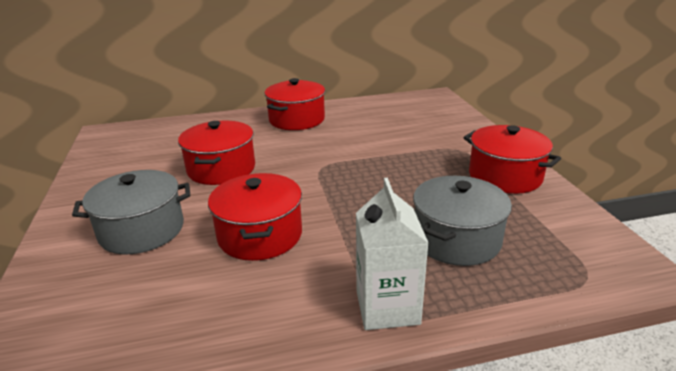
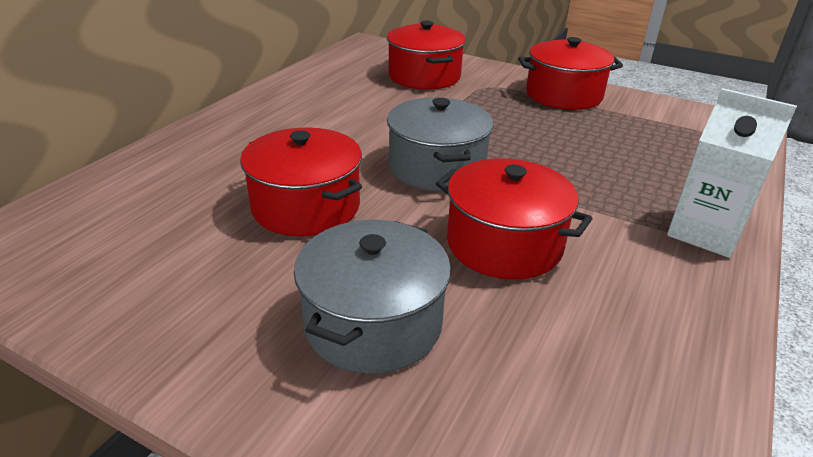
camera: 50 degrees left, 5 degrees up
red pot [265,78,325,130] -> red pot moved to [387,21,466,90]
grey pot [413,176,512,266] -> grey pot moved to [387,97,494,191]

